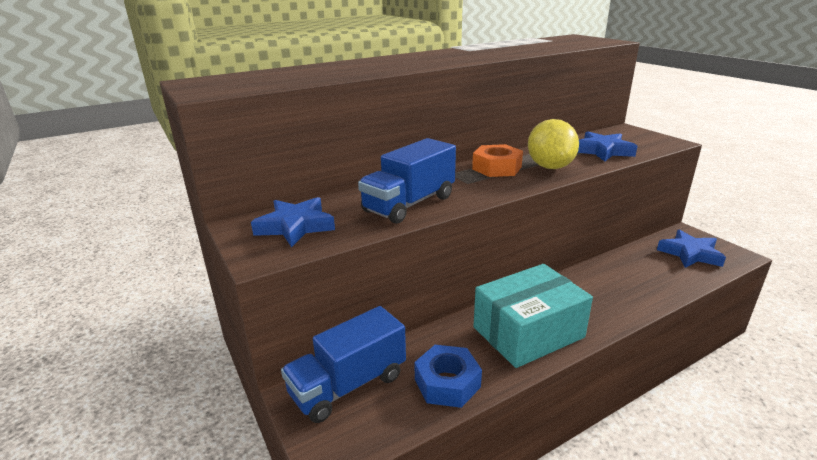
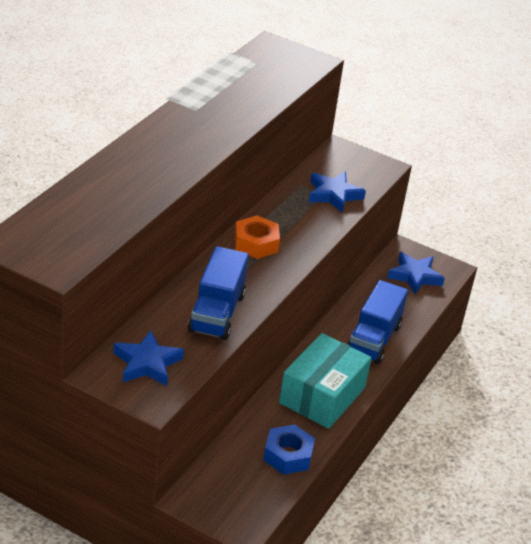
camera: 35 degrees left, 10 degrees up
blue truck [281,306,406,423] -> blue truck moved to [347,280,408,364]
yellow lemon [528,119,579,169] -> none

